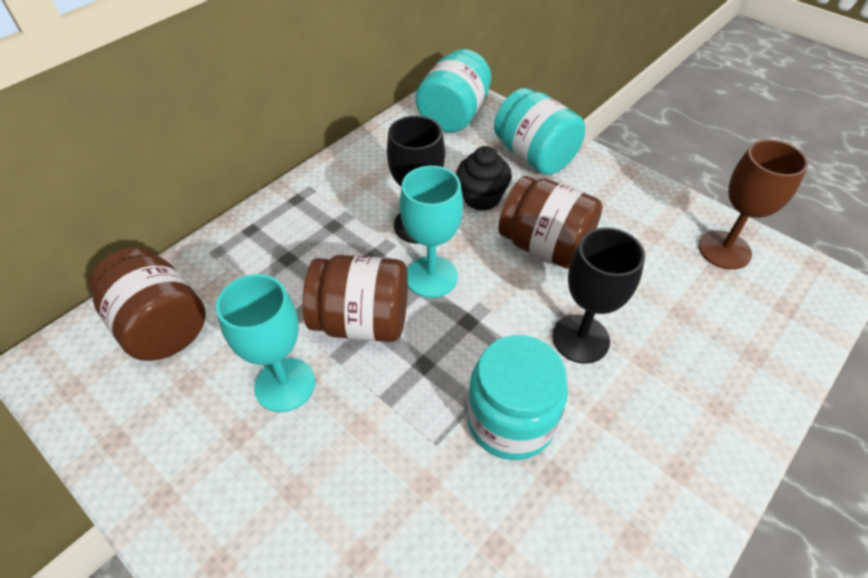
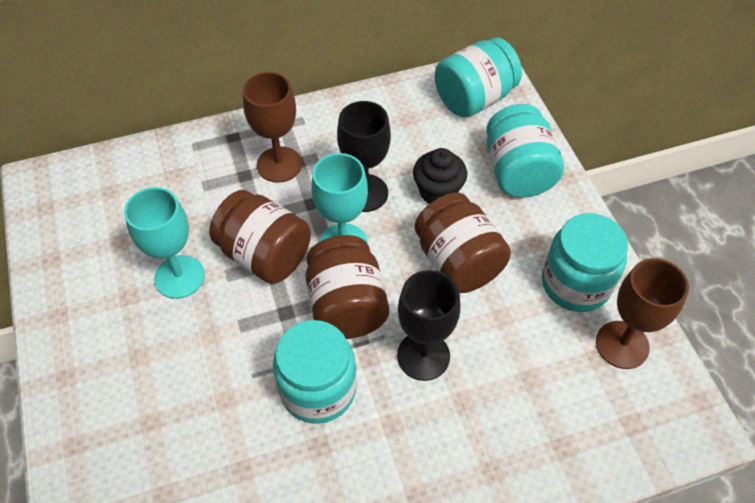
camera: 30 degrees right, 5 degrees up
brown jar [89,247,206,361] -> brown jar moved to [305,235,389,339]
none -> brown goblet [243,72,302,183]
none -> turquoise jar [542,213,628,312]

